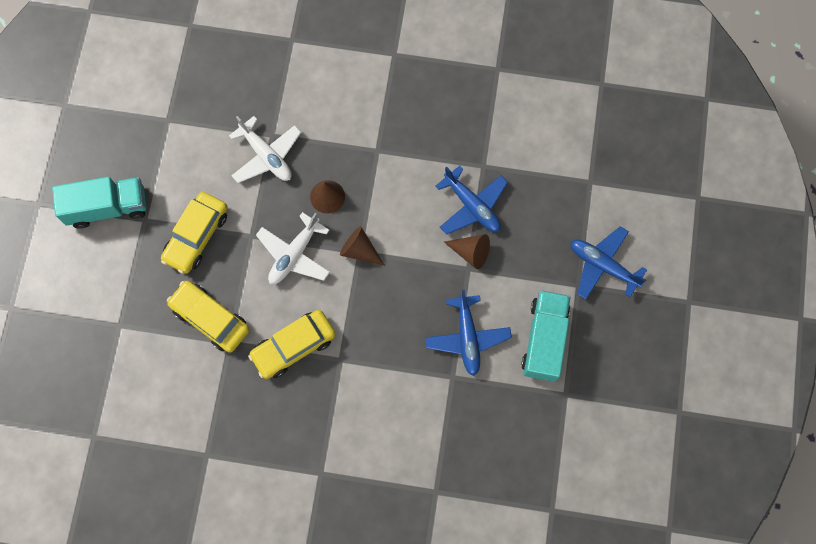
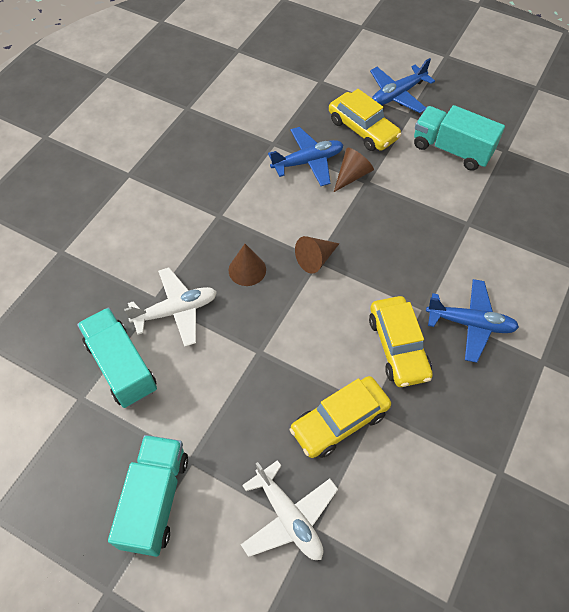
camera: 70 degrees left, 15 degrees down
yellow car [161,192,228,274] -> yellow car moved to [329,89,402,151]
white plane [256,212,330,284] -> white plane moved to [241,460,338,560]
blue plane [425,289,512,376] -> blue plane moved to [426,279,519,363]
none -> turquoise truck [77,308,157,408]

